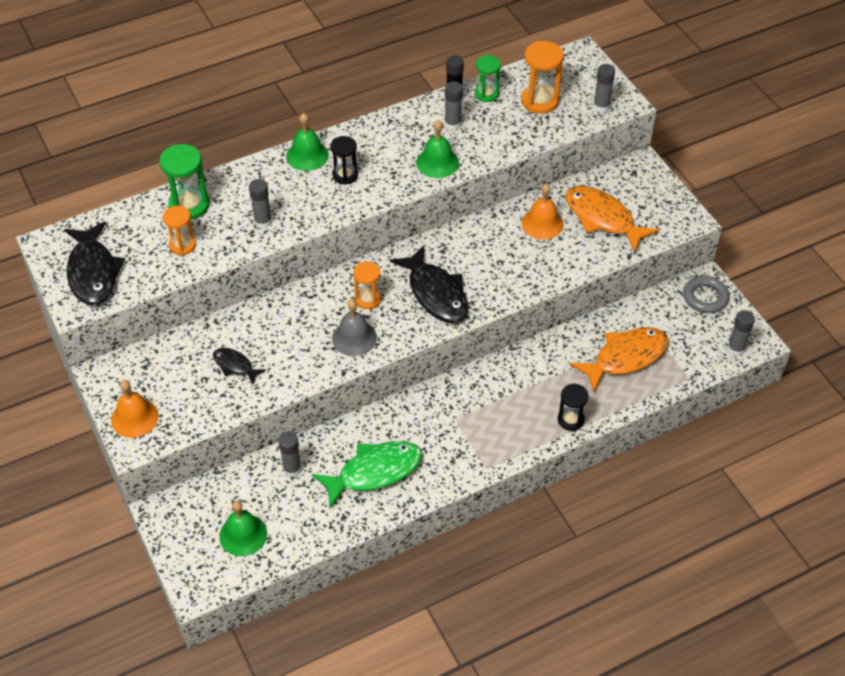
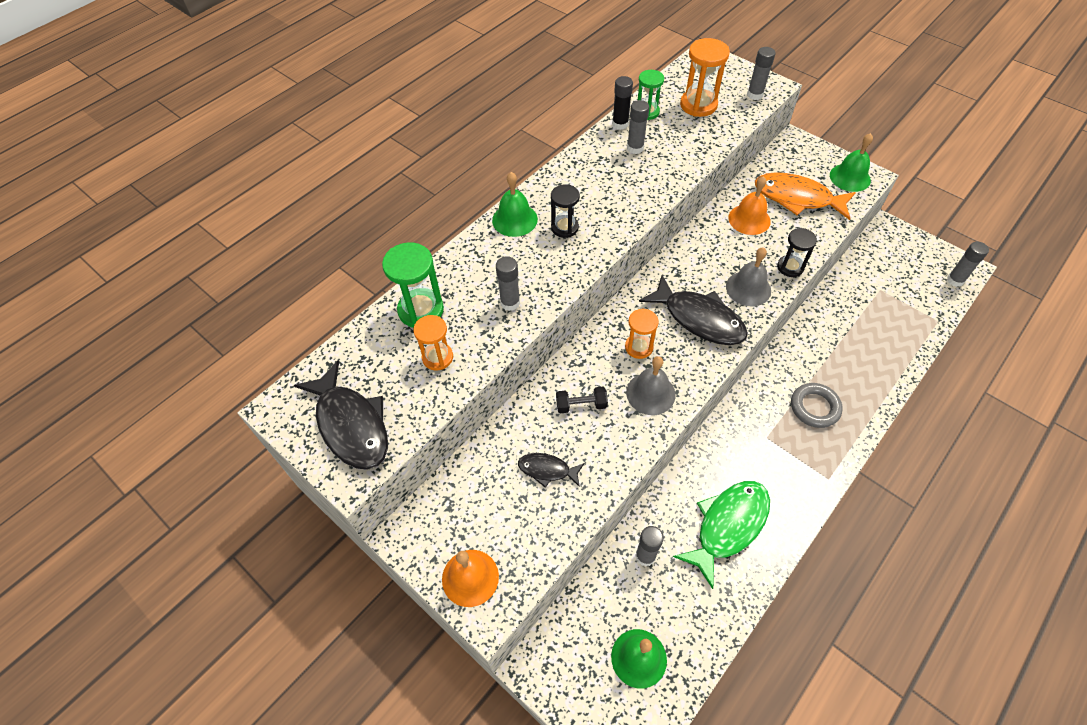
camera: 20 degrees left, 5 degrees up
green bell [416,120,459,178] -> green bell moved to [830,133,873,192]
black hourglass [558,384,589,431] -> black hourglass moved to [777,228,817,277]
orange fish [570,327,669,392] -> none
grey ring [683,276,729,313] -> grey ring moved to [791,383,843,428]
none -> black dumbbell [556,387,608,413]
none -> grey bell [726,247,771,306]

